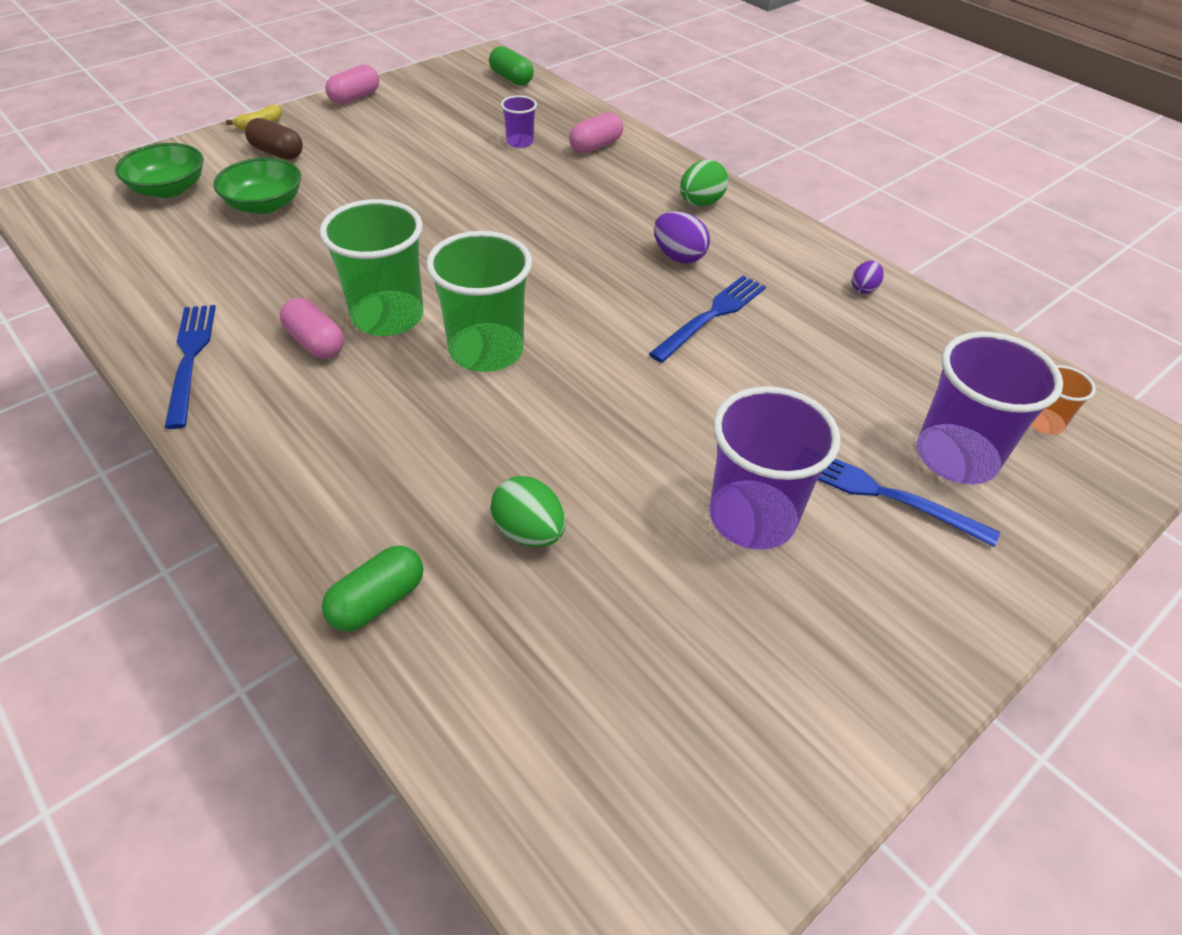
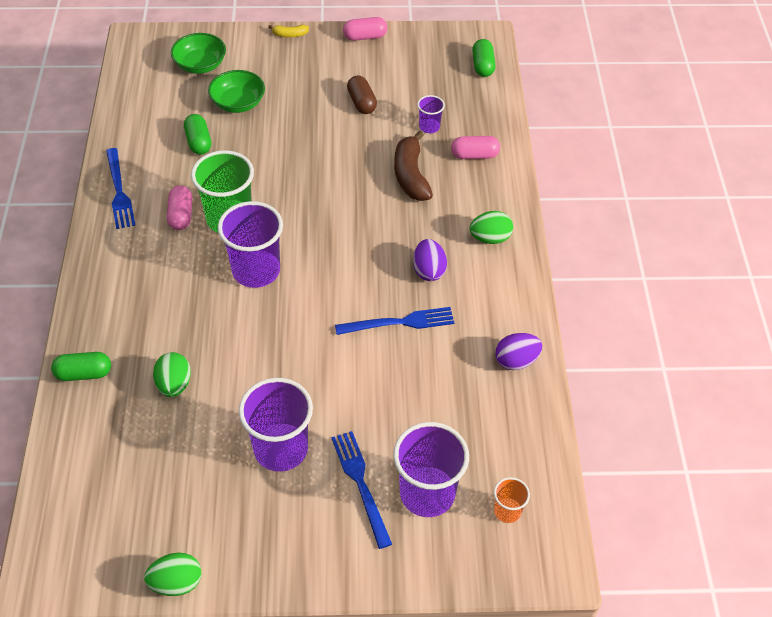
camera: 40 degrees right, 5 degrees up
blue fork [164,305,216,429] -> blue fork turned 135 degrees clockwise [106,148,136,229]
brown capsule [245,118,303,160] -> brown capsule moved to [347,75,377,114]
green cup [426,231,532,372] -> purple cup [218,201,283,288]
purple egg [852,261,884,294] -> purple egg [495,333,542,370], size x1.63
none -> green egg [144,553,201,596]
none -> green capsule [184,114,211,155]
none -> brown banana [394,131,433,201]

